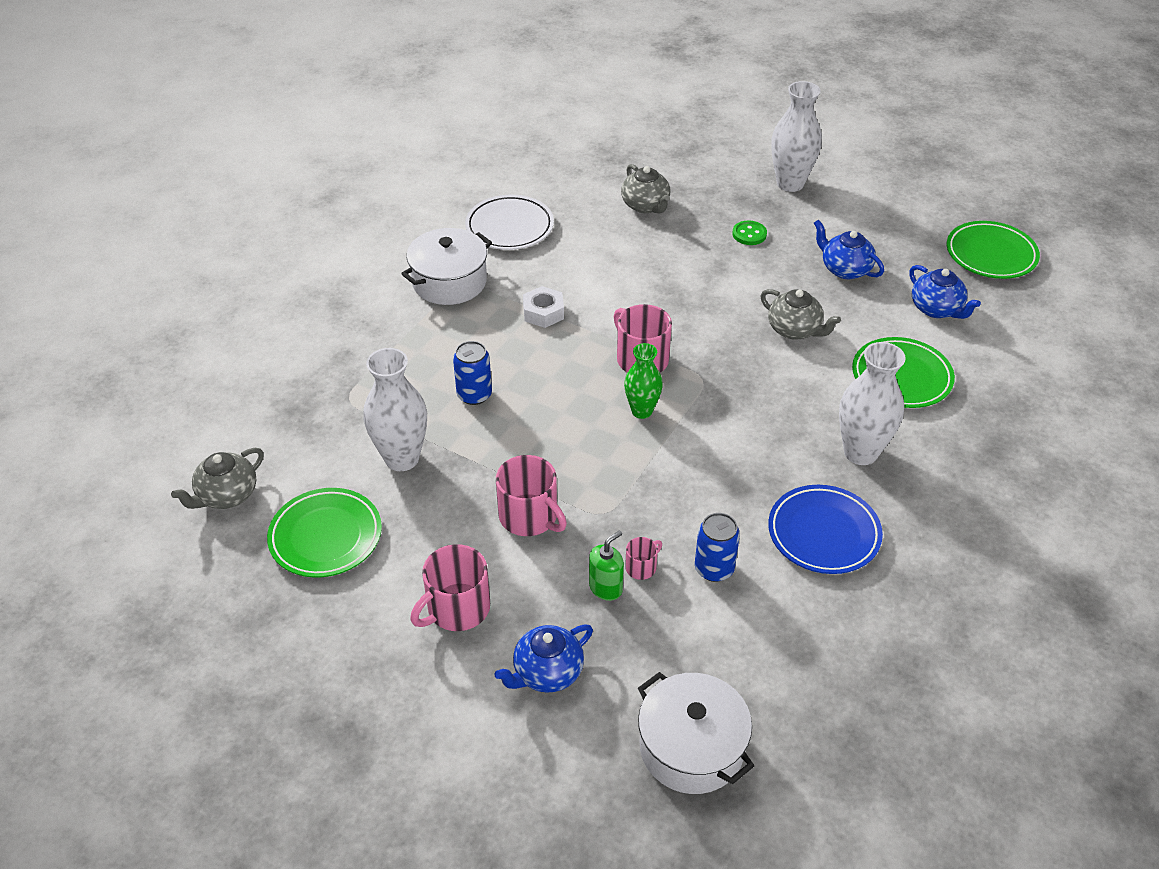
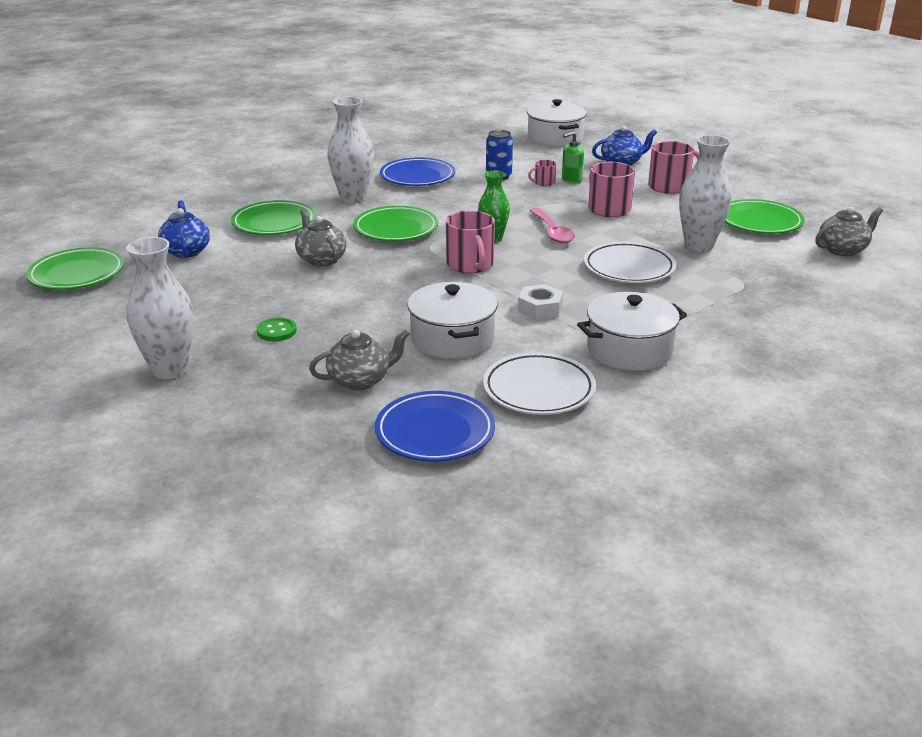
camera: 160 degrees left, 15 degrees down
blue can [453,341,492,405] -> white plate [584,242,676,283]
grey teapot [621,164,670,213] -> grey teapot turned 75 degrees clockwise [309,329,410,390]
blue teapot [814,220,884,279] -> none
none -> green plate [353,206,438,241]
none -> blue plate [375,391,495,461]
none -> white pot [407,282,497,359]
none -> pink spoon [529,208,575,243]

